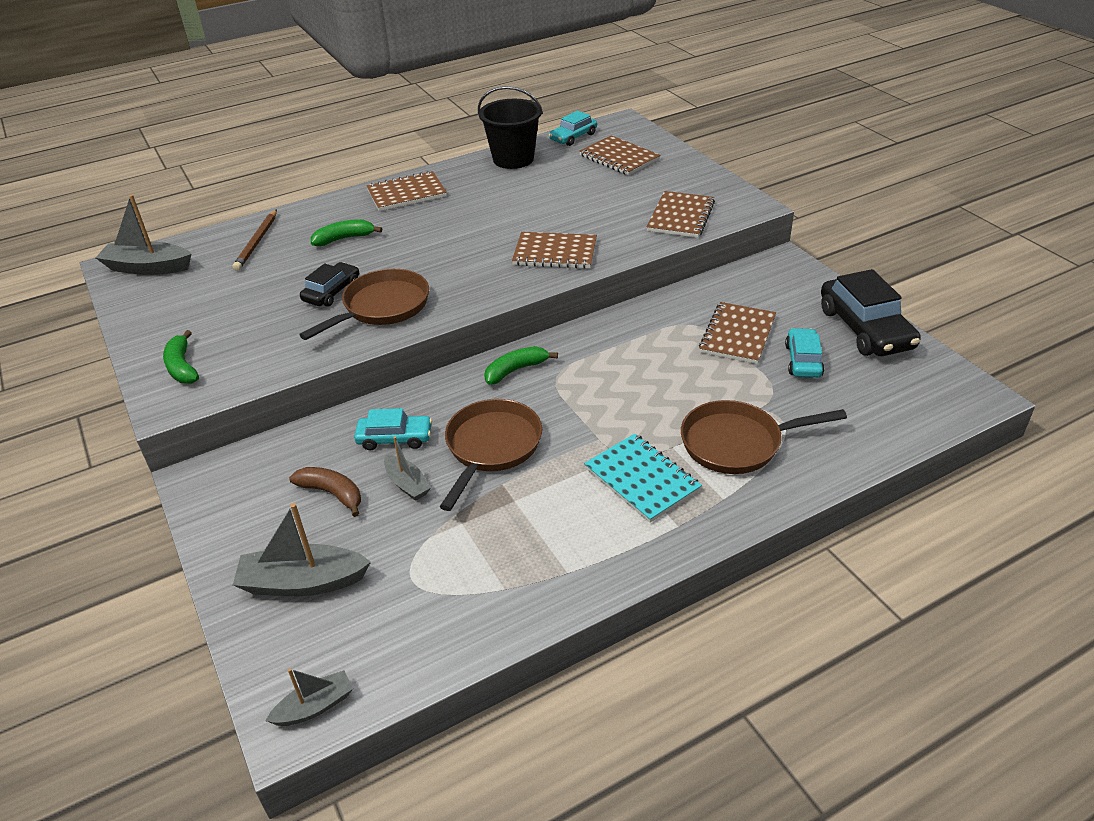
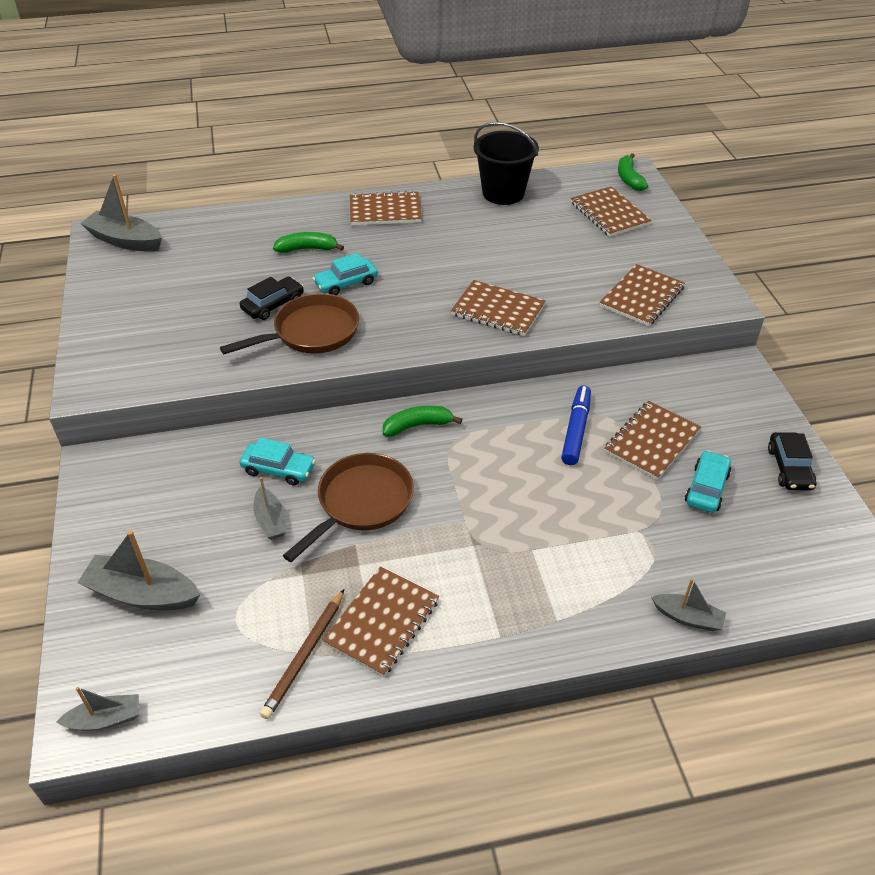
camera: 15 degrees right, 5 degrees up
green banana [163,330,199,383] -> green banana moved to [618,153,648,191]
brown pencil [233,209,277,271] -> brown pencil moved to [260,589,344,719]
brown banana [289,467,361,517] -> none
turquoise car [549,111,597,146] -> turquoise car moved to [313,253,378,295]
turquoise notebook [584,434,702,523] -> none
brown pan [681,400,847,474] -> none
black car [821,269,921,356] -> black car [768,432,816,490], size x0.58
none -> brown notebook [322,567,439,677]
none -> blue marker [561,385,591,465]
none -> grey boat [651,578,726,631]

